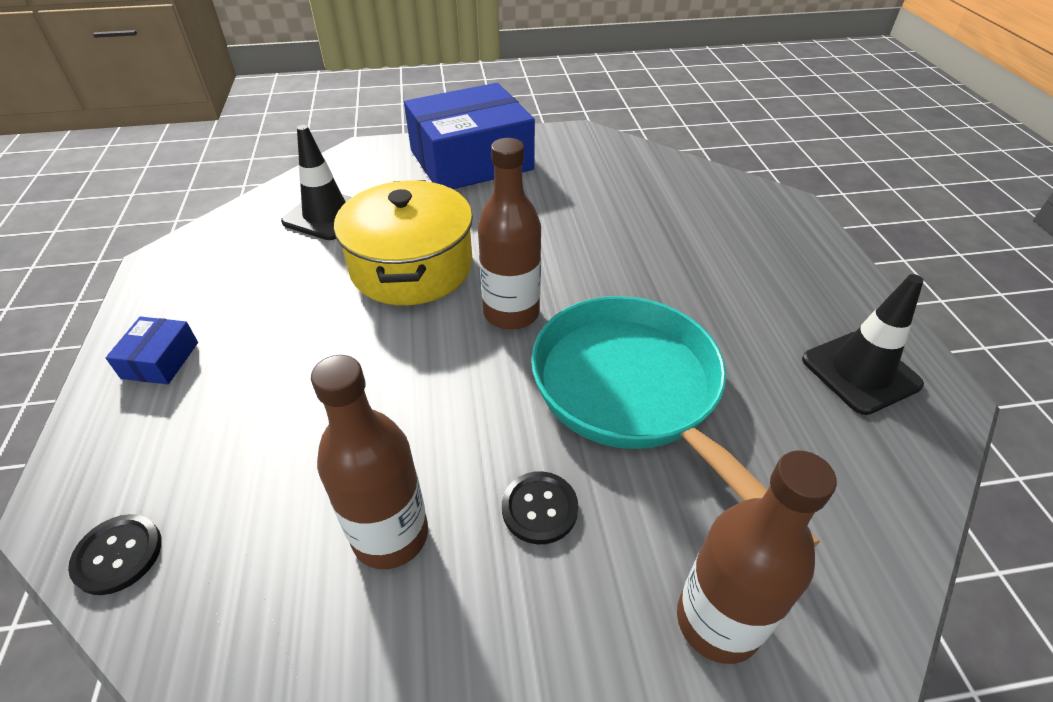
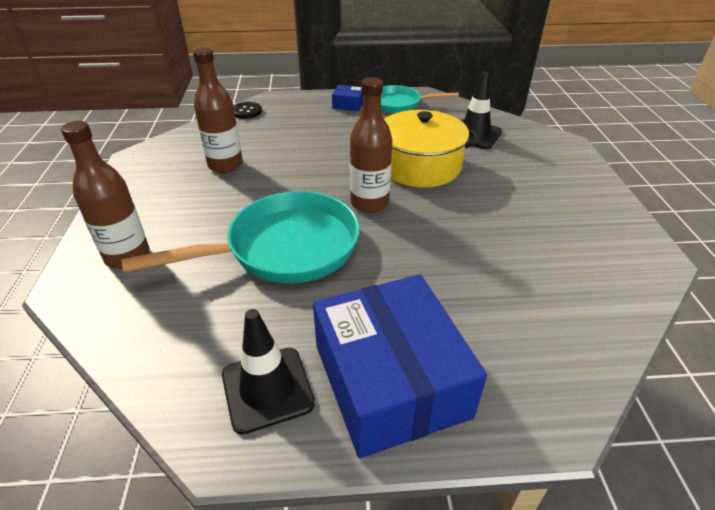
camera: 95 degrees right, 5 degrees down
blue box [404,83,535,189] -> blue box moved to [313,274,487,458]
black button [502,471,578,544] -> none
none -> turquoise pan [381,85,459,113]

